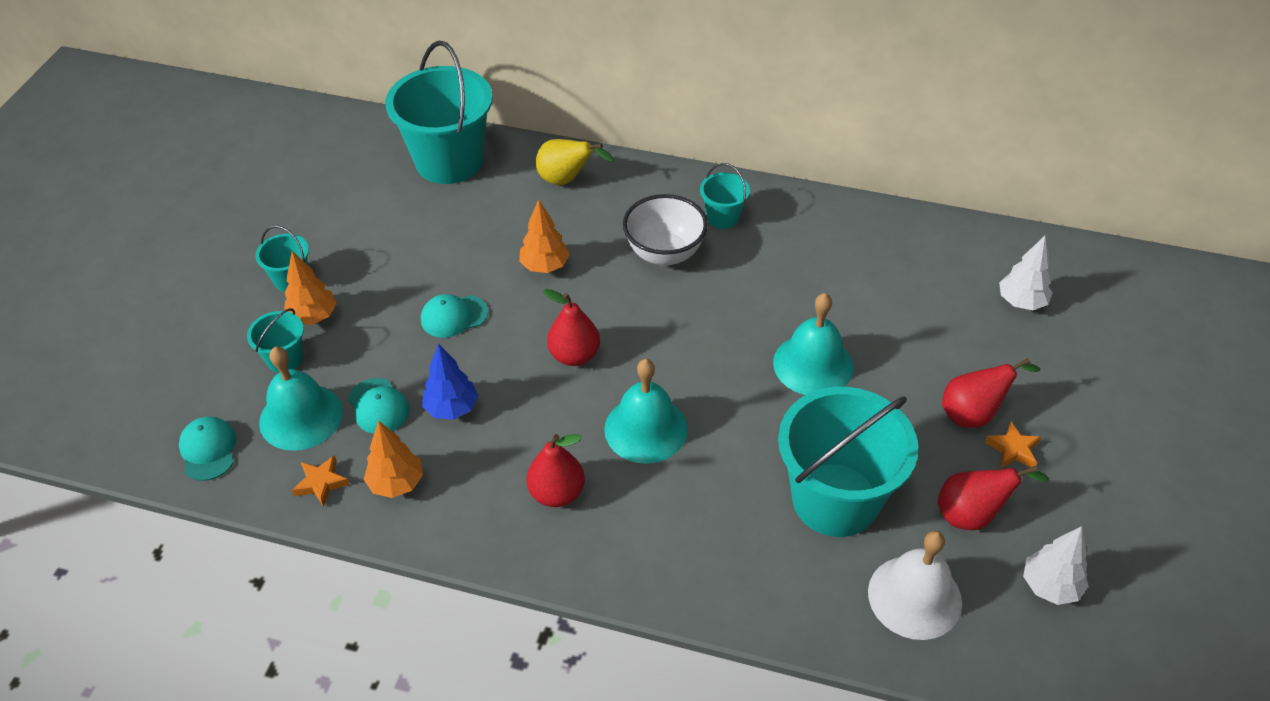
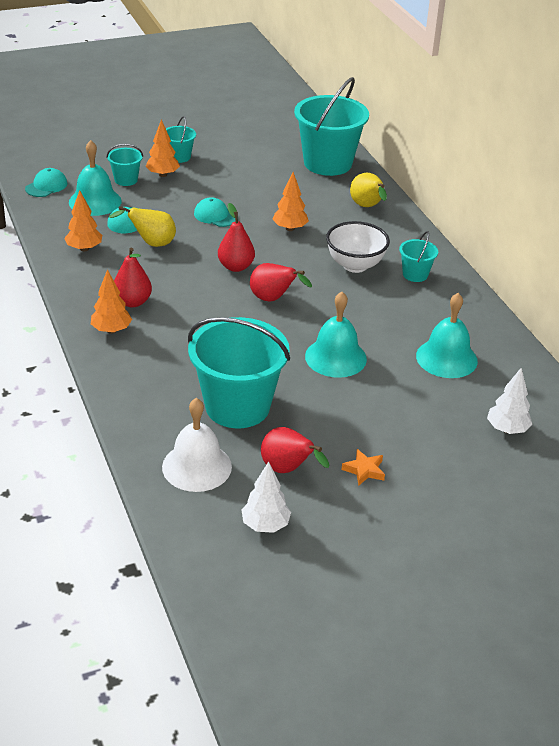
camera: 50 degrees right, 10 degrees down
orange star [292,455,350,507] -> none
blue tree [422,344,478,420] -> yellow pear [109,206,176,247]
turquoise bell [604,359,688,464] -> turquoise bell moved to [416,293,478,378]
red pear [942,358,1040,428] -> red pear moved to [250,263,312,302]
none -> orange tree [91,269,132,334]

